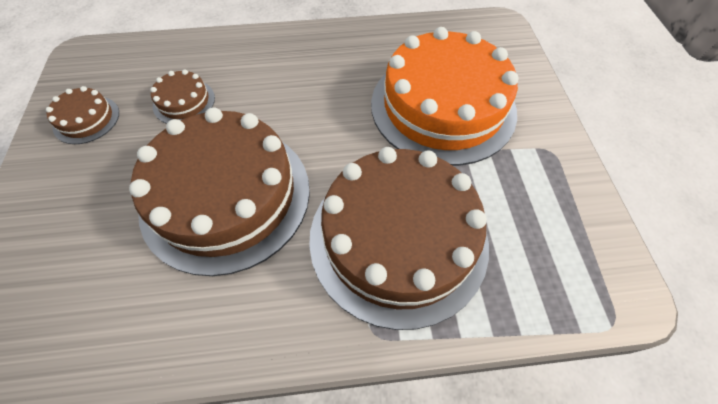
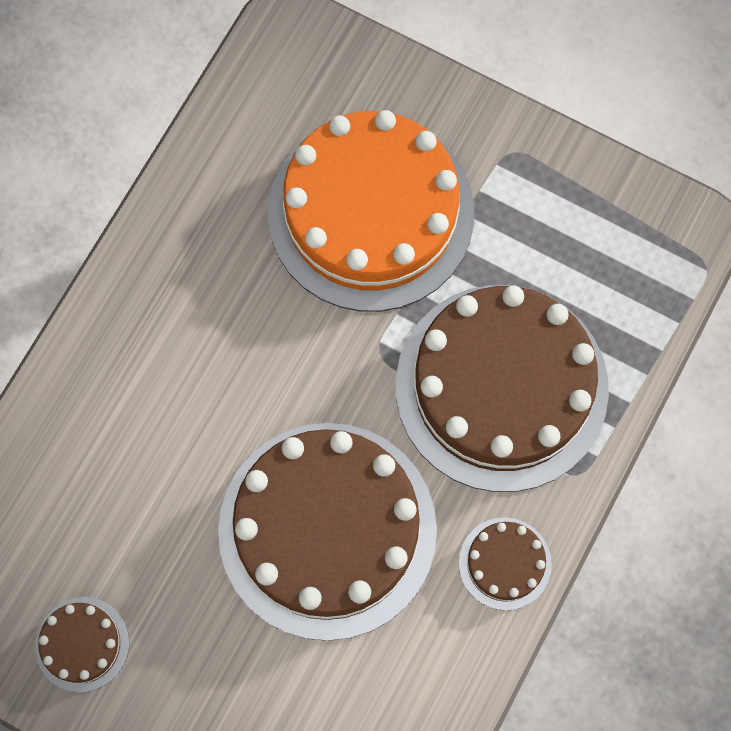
camera: 55 degrees left, 15 degrees up
brown cake [150,69,215,124] -> brown cake moved to [459,517,552,610]

